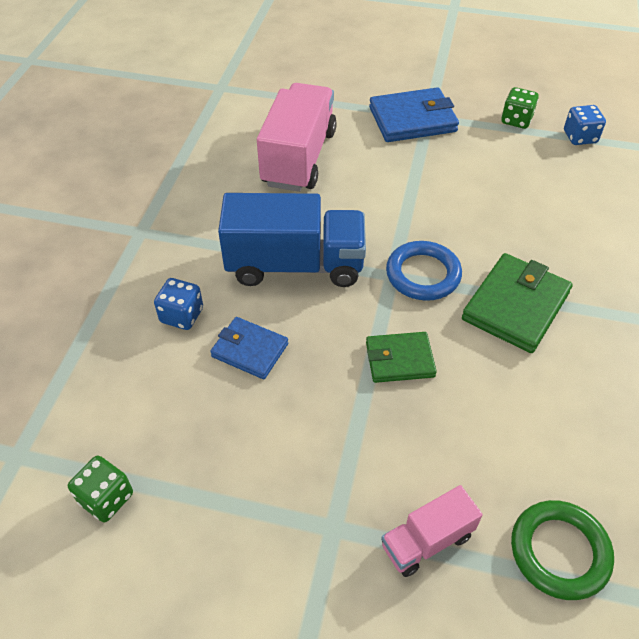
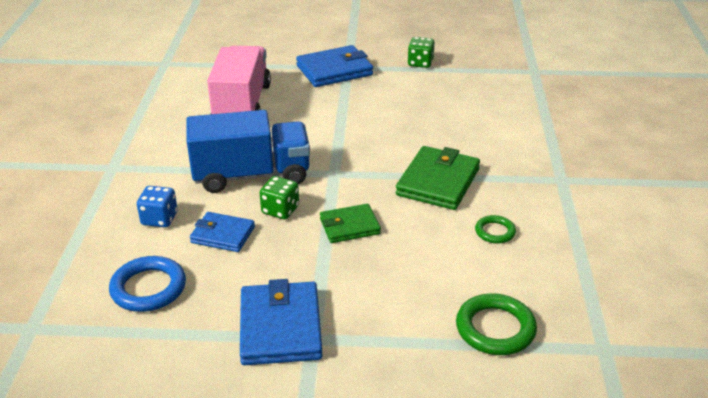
camera: 10 degrees left, 15 degrees down
green dice [68,456,133,522] -> green dice moved to [259,176,299,219]
pink truck [381,485,483,577] -> none
blue ring [386,241,462,301] -> blue ring moved to [109,256,186,312]
blue dice [564,105,606,145] -> none
none -> blue wallet [240,279,323,365]
none -> green ring [475,215,516,243]

